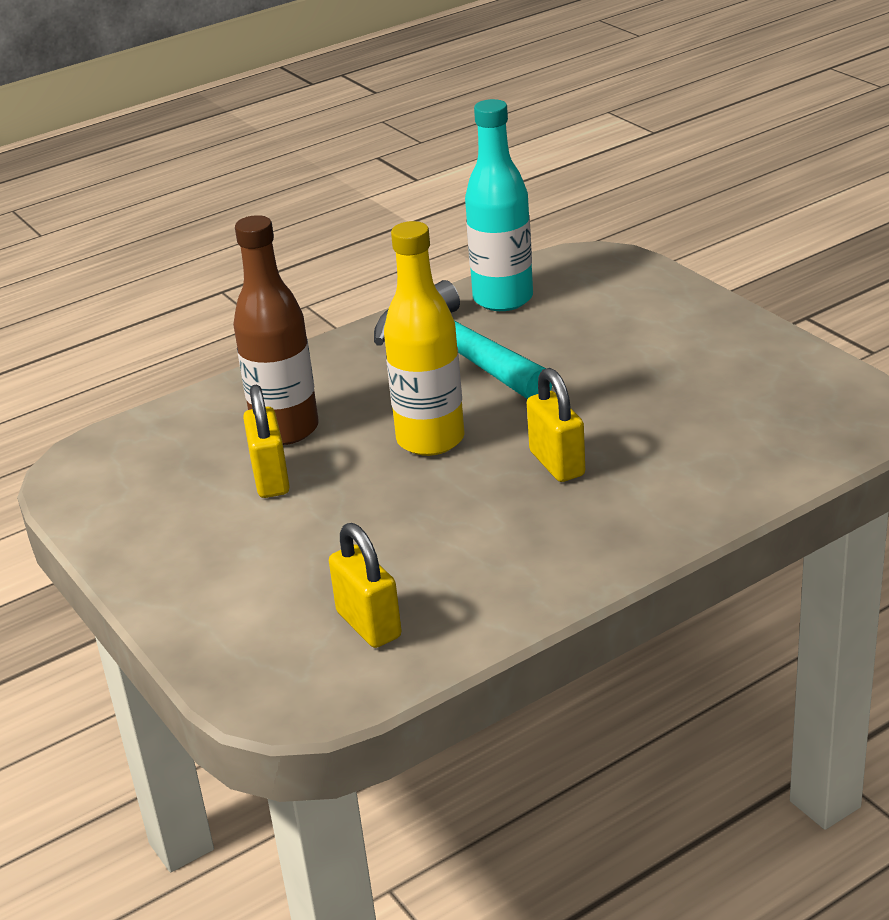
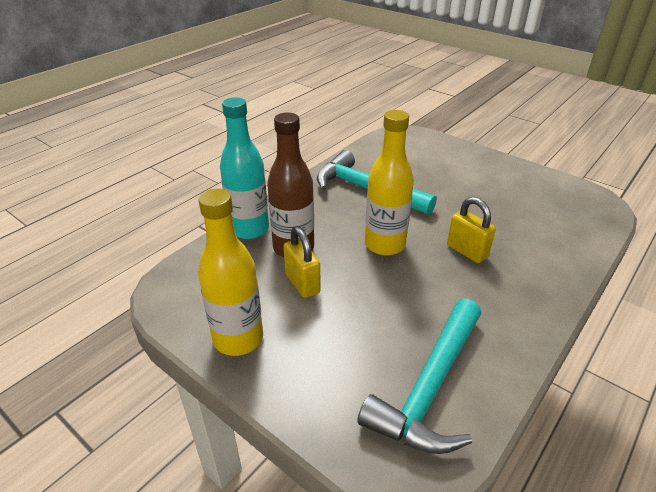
camera: 20 degrees left, 5 degrees up
yellow padlock [329,523,402,648] -> turquoise hammer [357,298,481,454]
turquoise bottle [465,99,533,311] -> turquoise bottle moved to [220,97,269,239]
none -> yellow bottle [198,189,263,356]

